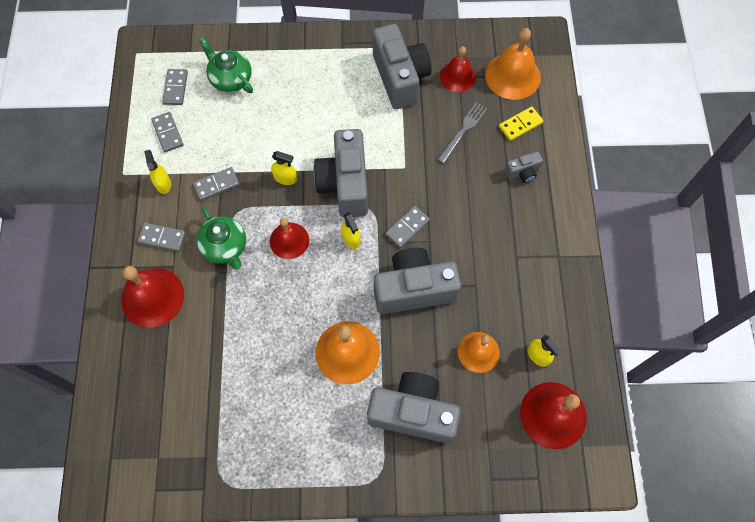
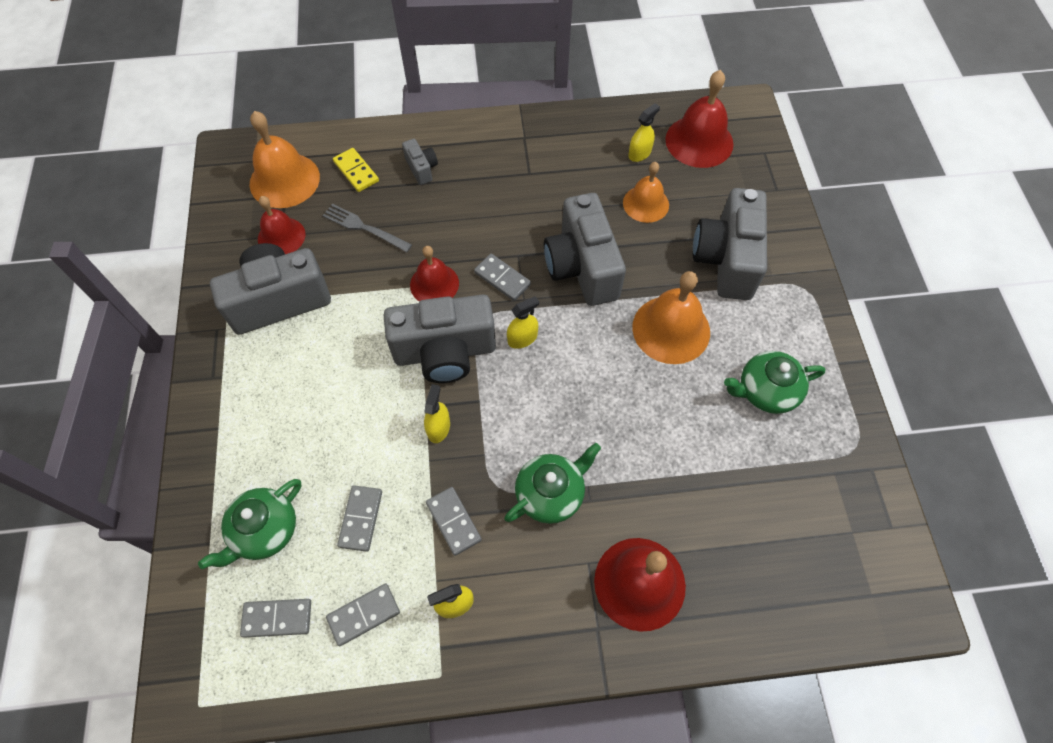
camera: 95 degrees left, 5 degrees down
grey domino [137,223,186,252] -> grey domino moved to [337,485,382,552]
red bell [270,218,309,259] -> red bell moved to [410,246,459,302]
none -> green teapot [724,351,826,414]

